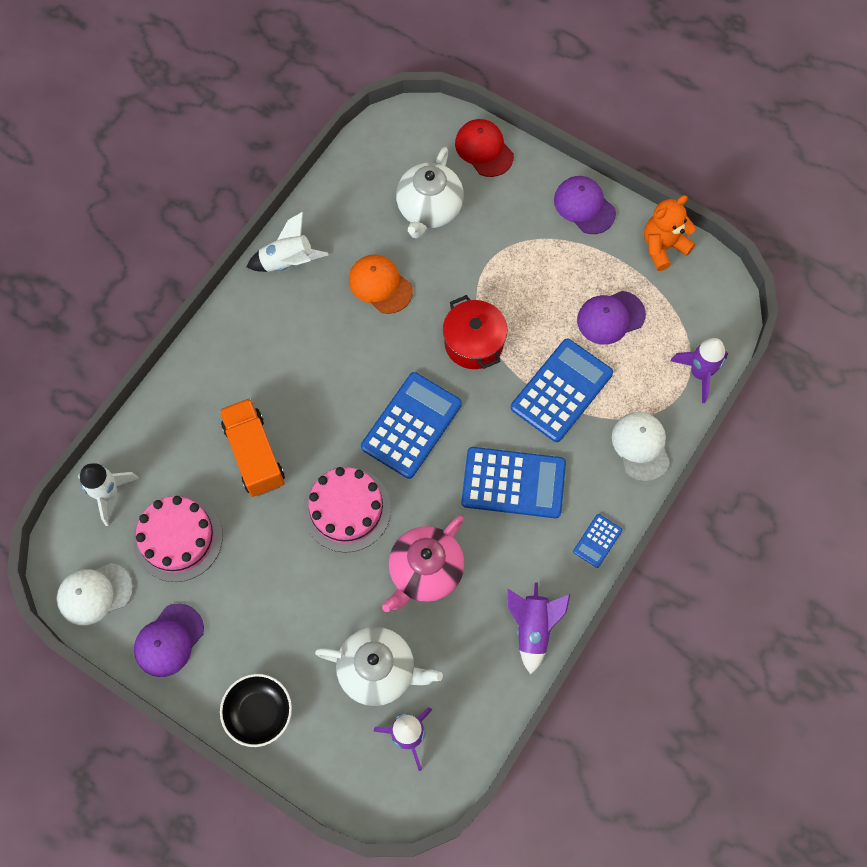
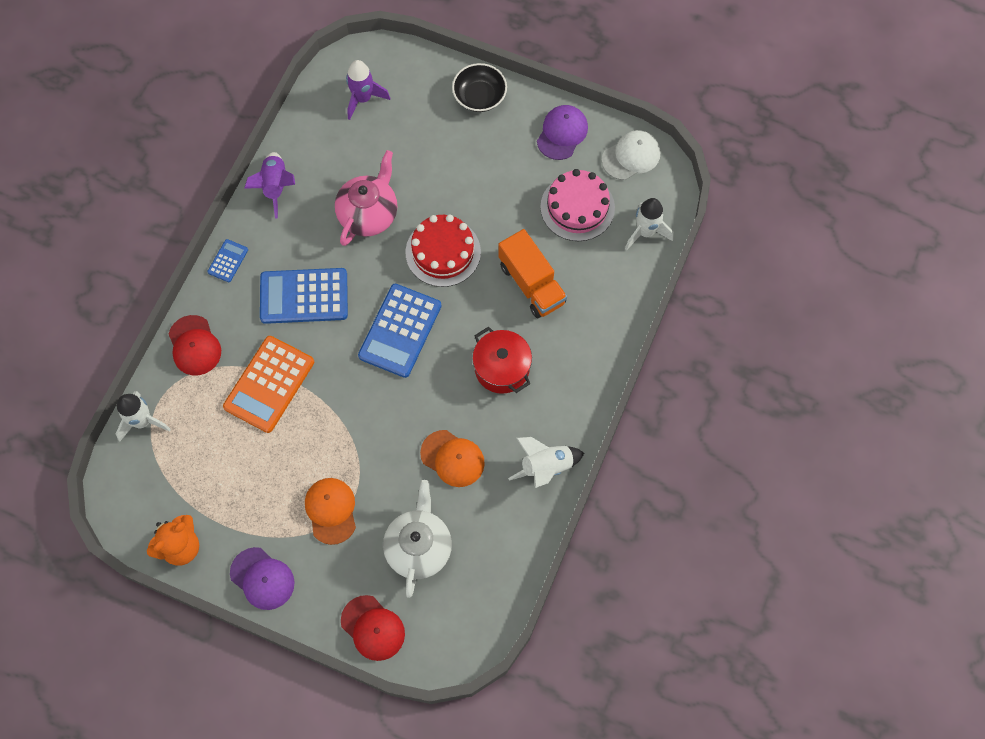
camera: 170 degrees right, 0 degrees up
pink cake [303,467,391,553] -> red cake [405,214,481,287]
white teapot [315,627,443,706] -> none
red pot [443,295,507,369] -> red pot moved to [472,327,532,394]
blue calculator [511,339,613,442] -> orange calculator [223,336,314,433]
purple cap [577,291,646,345] -> none
white cap [612,412,670,482] -> red cap [169,315,221,375]
purple rocket [670,338,728,403] -> white rocket [116,391,171,442]
none -> orange cap [305,478,356,545]

